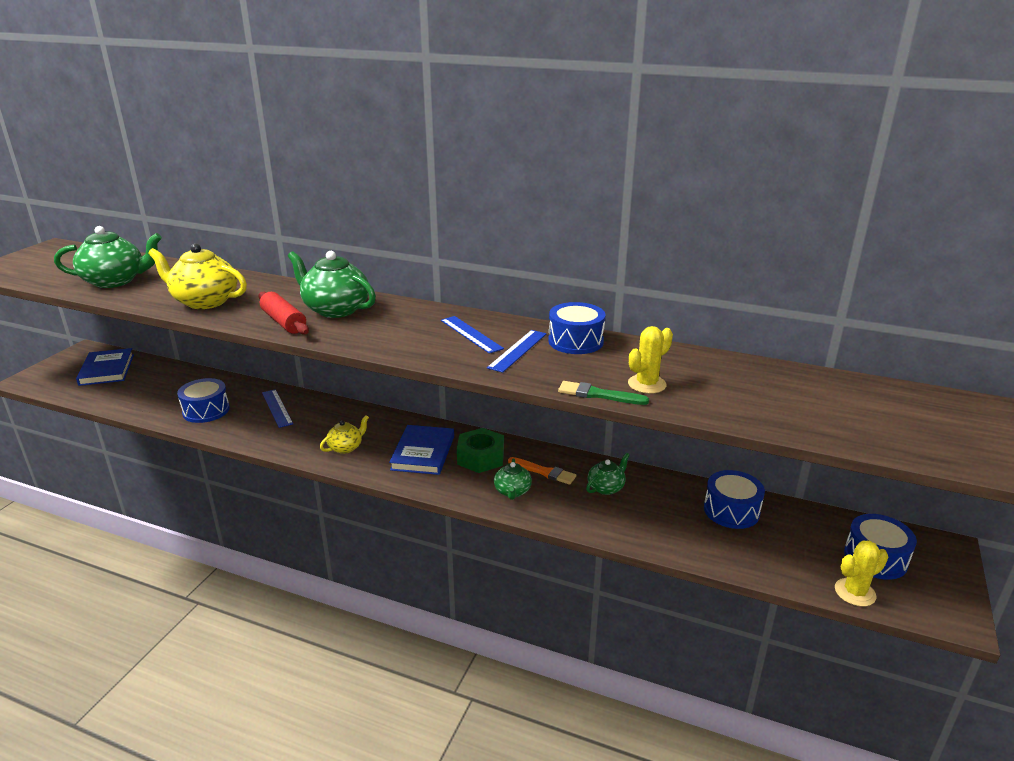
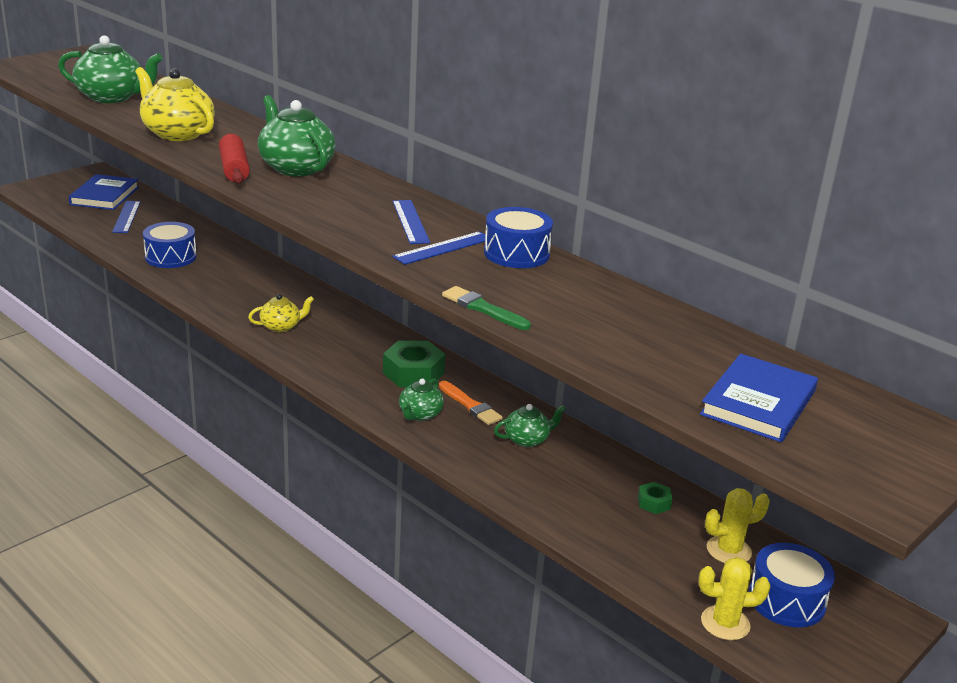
camera: 20 degrees right, 0 degrees up
blue ruler [262,389,293,428] -> blue ruler moved to [112,201,141,233]
blue book [389,425,454,475] -> blue book moved to [700,353,818,442]
yellow cactus [628,326,673,394] -> yellow cactus moved to [705,488,770,563]
blue drum [704,470,765,529] -> green nut [638,482,673,514]

